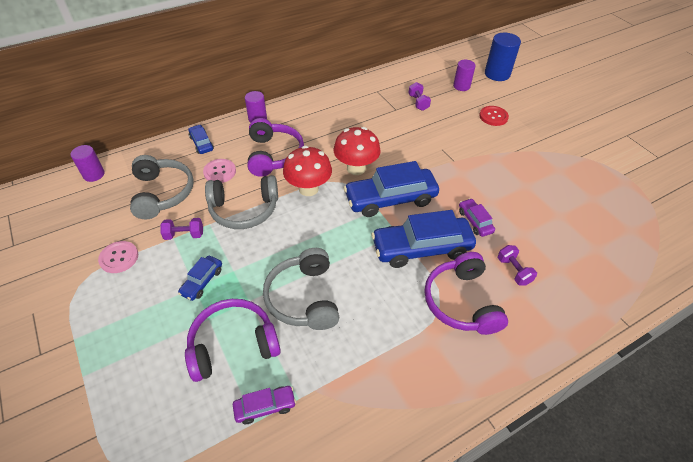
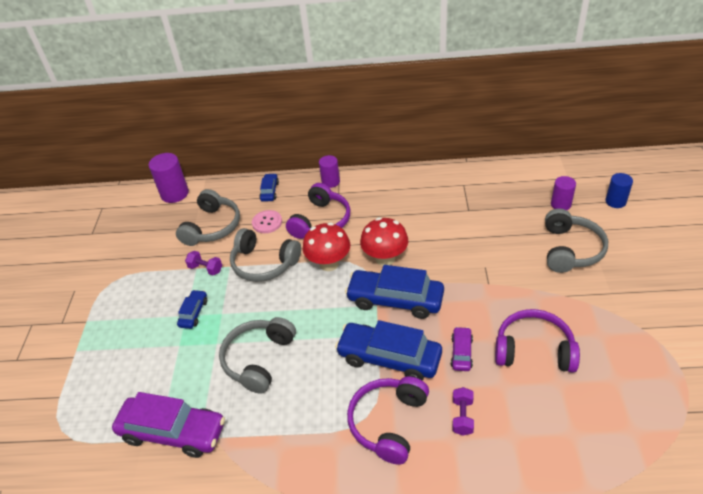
camera: 35 degrees right, 5 degrees down
purple cylinder [70,145,105,182] -> purple cylinder [149,153,189,203], size x1.55
pink button [98,241,138,273] -> none
blue car [178,256,222,301] -> blue car turned 135 degrees clockwise [177,290,207,329]
purple headphones [185,299,281,382] -> purple headphones moved to [495,309,580,373]
purple car [233,386,296,424] -> purple car [112,392,225,458], size x2.06
purple dumbbell [409,82,431,111] -> none
red button [479,106,509,126] -> grey headphones [545,208,608,273]
blue cylinder [485,33,521,81] -> blue cylinder [605,173,633,208], size x0.64

